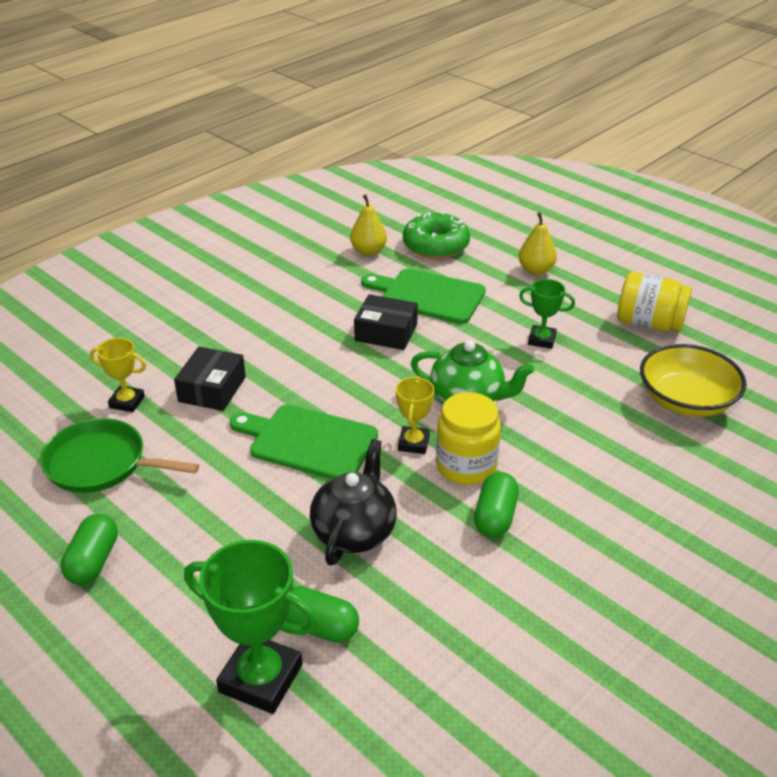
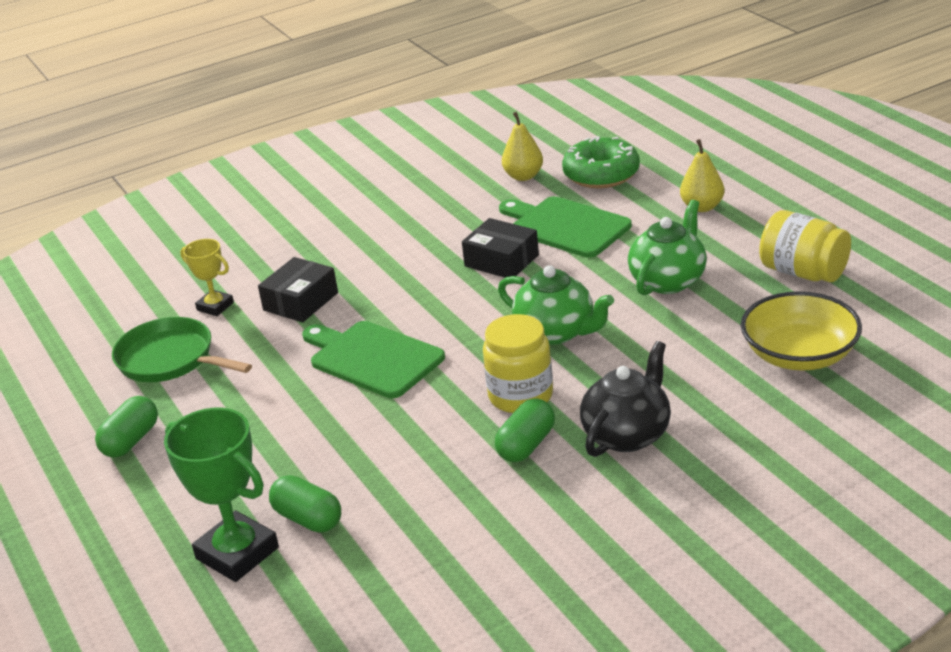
camera: 20 degrees right, 5 degrees down
black teapot [310,439,397,566] -> black teapot moved to [580,341,671,457]
yellow trophy [396,376,434,454] -> none
green trophy [519,279,575,349] -> green teapot [628,200,707,295]

